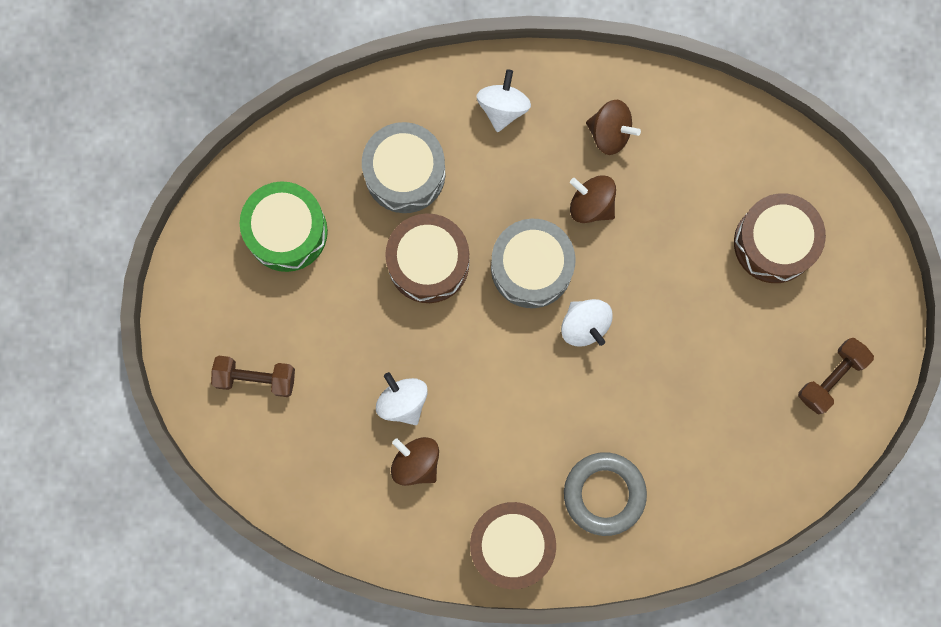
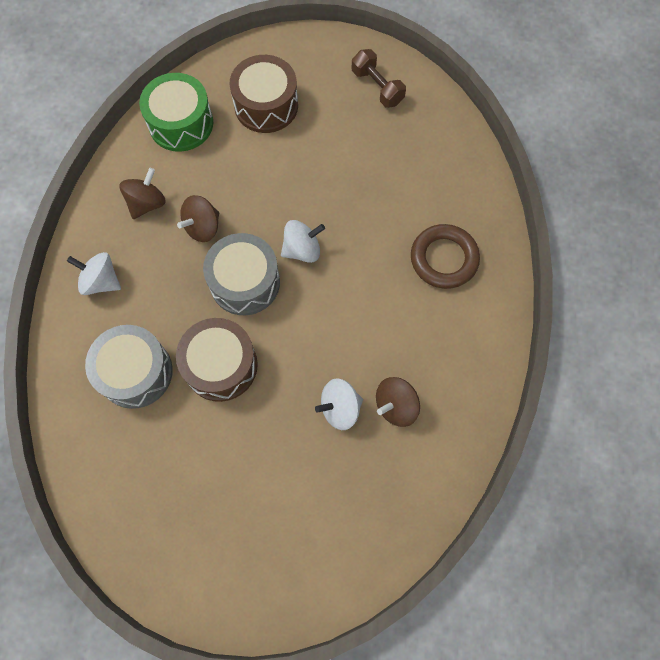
camera: 80 degrees left, 10 degrees down
brown dumbbell [211,356,295,397] -> none
green drum [240,181,328,272] -> green drum moved to [139,73,213,152]
brown drum [470,502,556,589] -> none
grey ring [564,452,647,536] -> brown ring [411,224,480,289]

